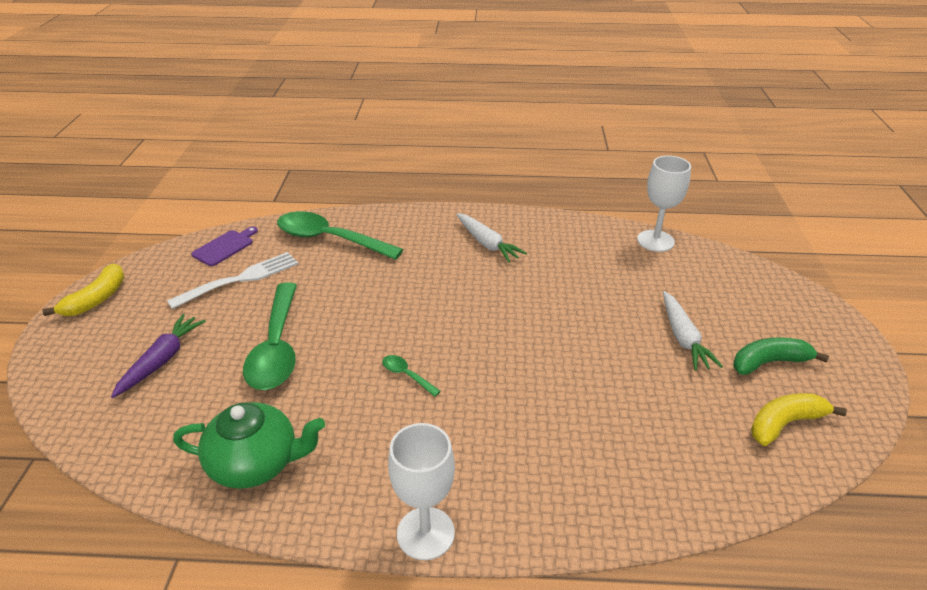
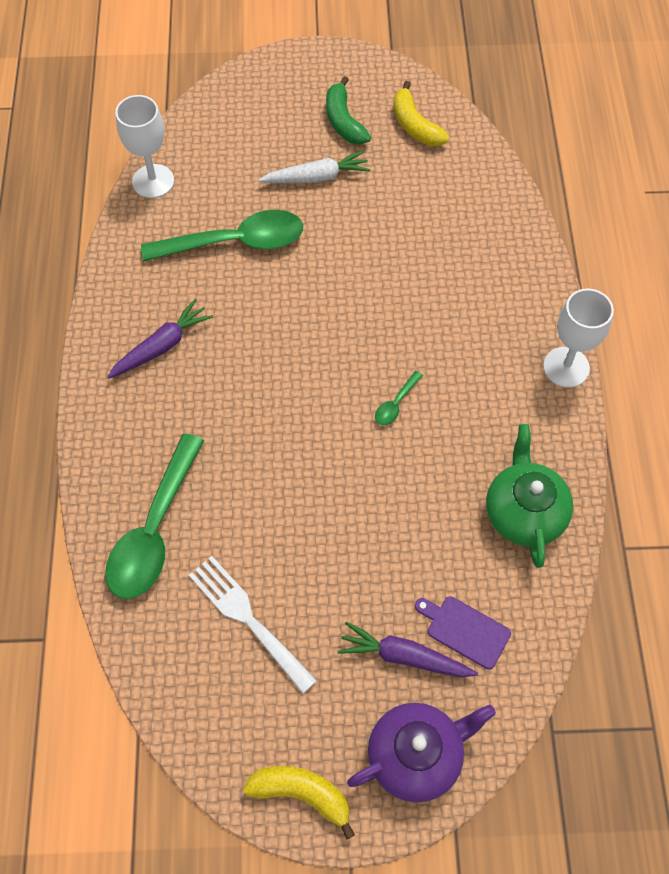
camera: 95 degrees left, 25 degrees up
purple cutting board [191,227,258,266] -> purple cutting board moved to [415,596,511,670]
green spoon [243,282,297,390] -> green spoon moved to [141,210,303,262]
white carrot [456,213,527,263] -> purple carrot [107,299,213,379]
none -> purple teapot [347,703,496,803]

